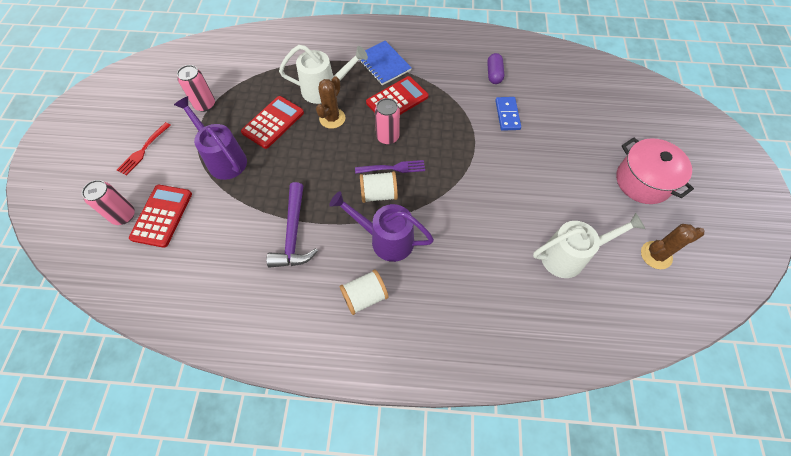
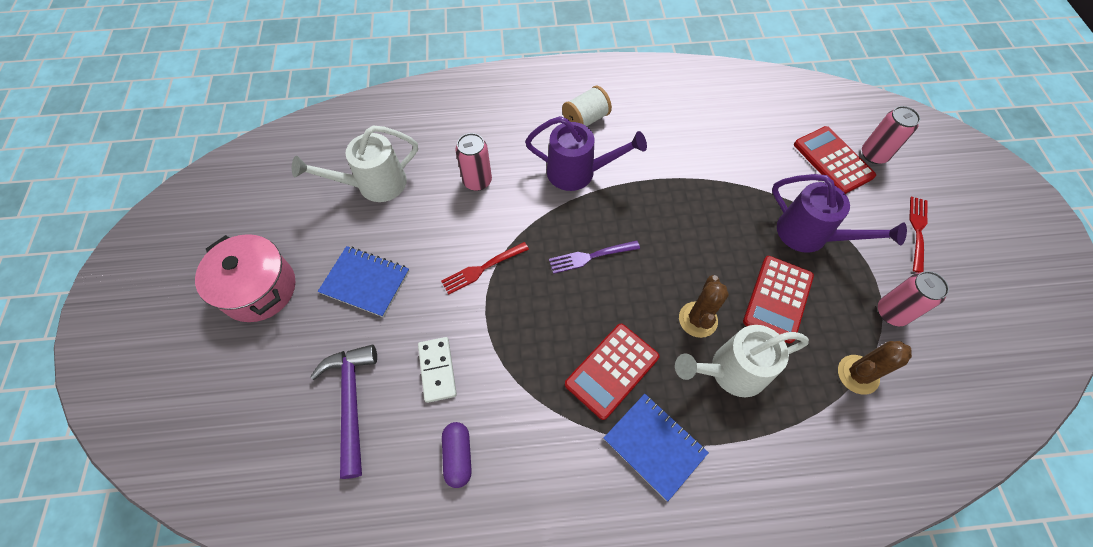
camera: 170 degrees right, 0 degrees up
red calculator [129,185,192,248] -> red calculator turned 150 degrees clockwise [794,126,876,194]
purple hammer [266,182,318,268] -> purple hammer moved to [310,345,377,479]
white spool [360,171,398,203] -> none
pink can [375,98,400,145] -> pink can moved to [455,133,492,191]
blue domino [495,97,521,131] -> white domino [418,337,457,403]
brown cactus [641,224,704,269] -> brown cactus moved to [838,341,912,395]
none -> blue notebook [318,246,409,317]
none -> red fork [441,242,529,295]

